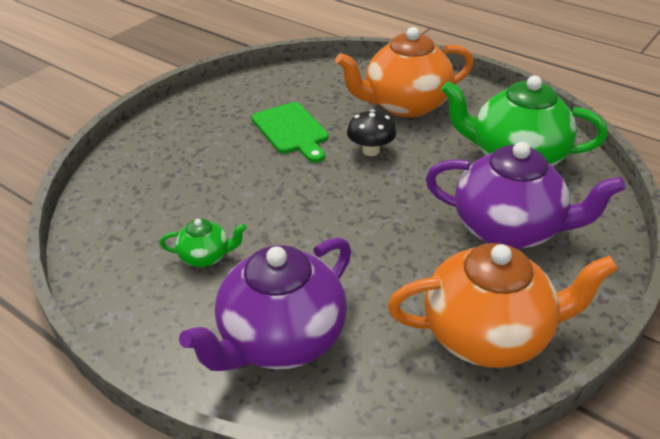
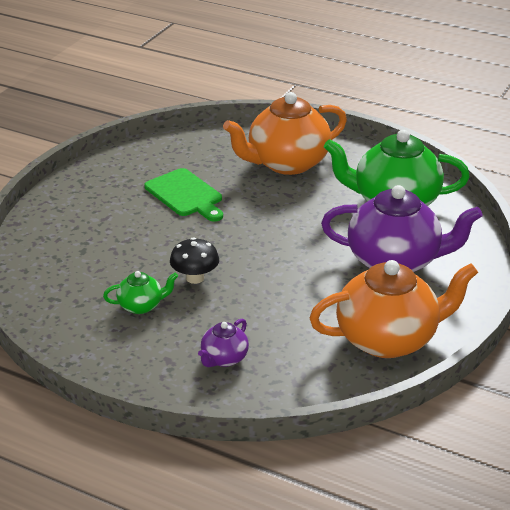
camera: 10 degrees left, 5 degrees down
purple teapot [179,237,351,371] -> purple teapot [198,319,249,367], size x0.46
black mushroom [347,109,396,156] -> black mushroom moved to [170,237,219,284]

